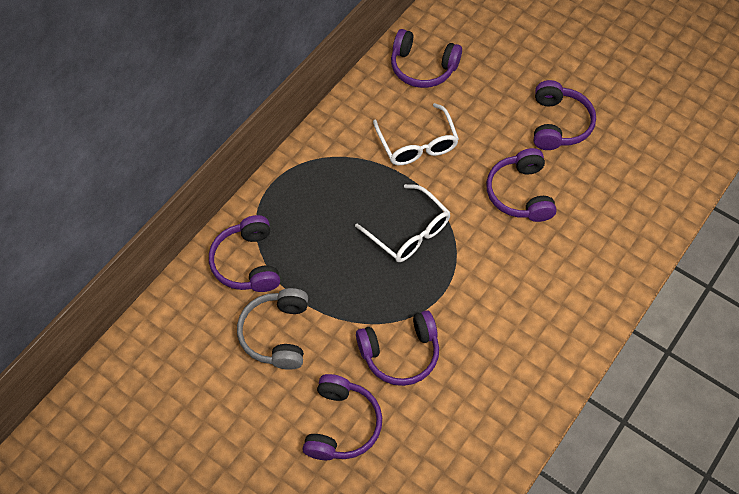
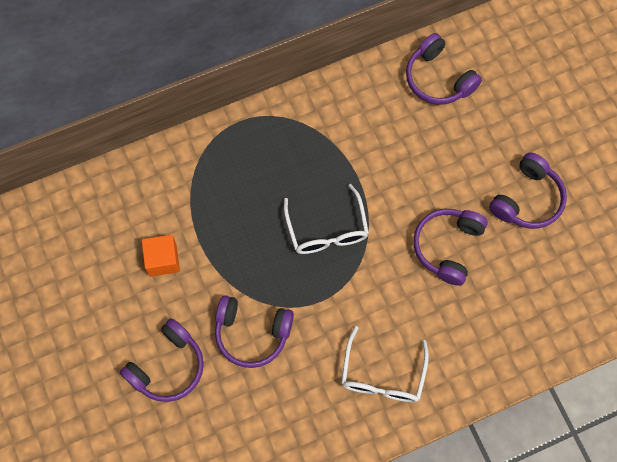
camera: 30 degrees right, 10 degrees up
purple headphones [209,215,280,292] -> none
grey headphones [237,288,308,370] -> orange cube [142,235,180,277]
white glasses [373,103,459,165] -> white glasses moved to [341,326,429,402]

